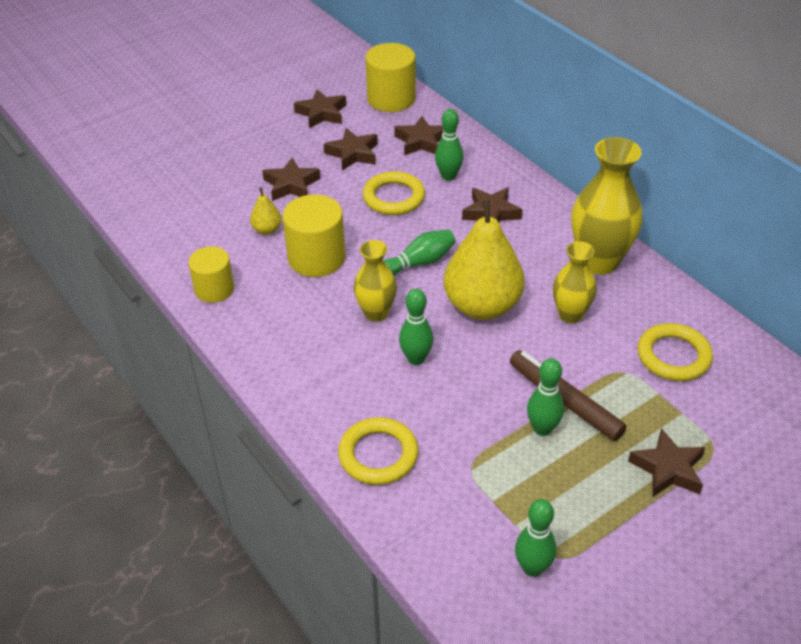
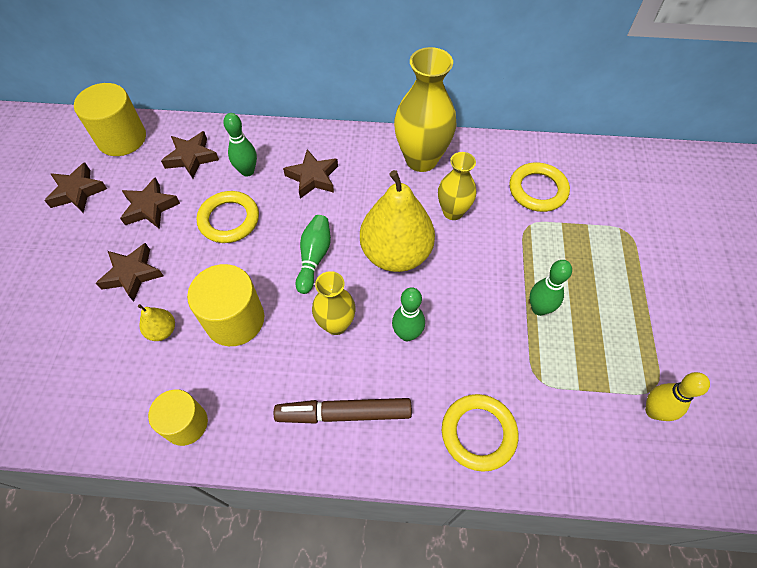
camera: 50 degrees left, 15 degrees up
brown marker [510,350,627,441] -> brown marker moved to [274,398,412,424]
green bowling pin [515,499,557,577] -> yellow bowling pin [645,372,710,421]
brown star [628,428,705,497] -> none

